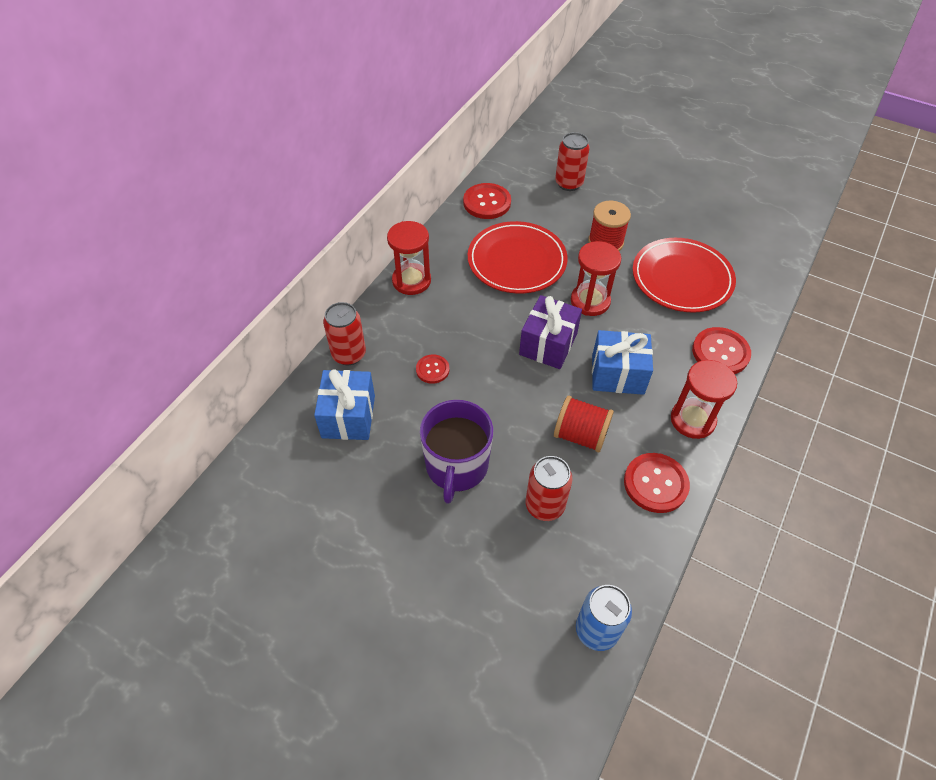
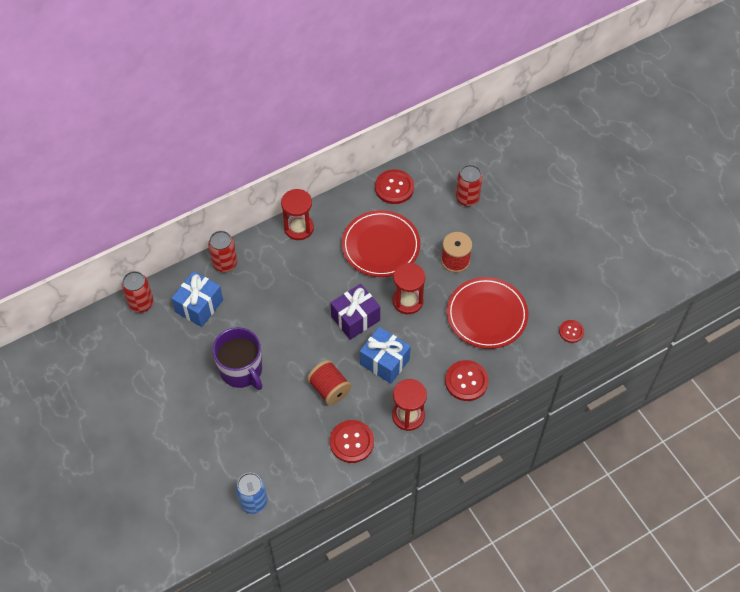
camera: 30 degrees right, 5 degrees up
red button [416,354,449,384] -> red button moved to [559,320,584,343]
purple mug [420,400,493,504] -> purple mug turned 75 degrees counterclockwise [212,327,262,390]
red can [526,456,573,521] -> red can moved to [122,271,154,313]

